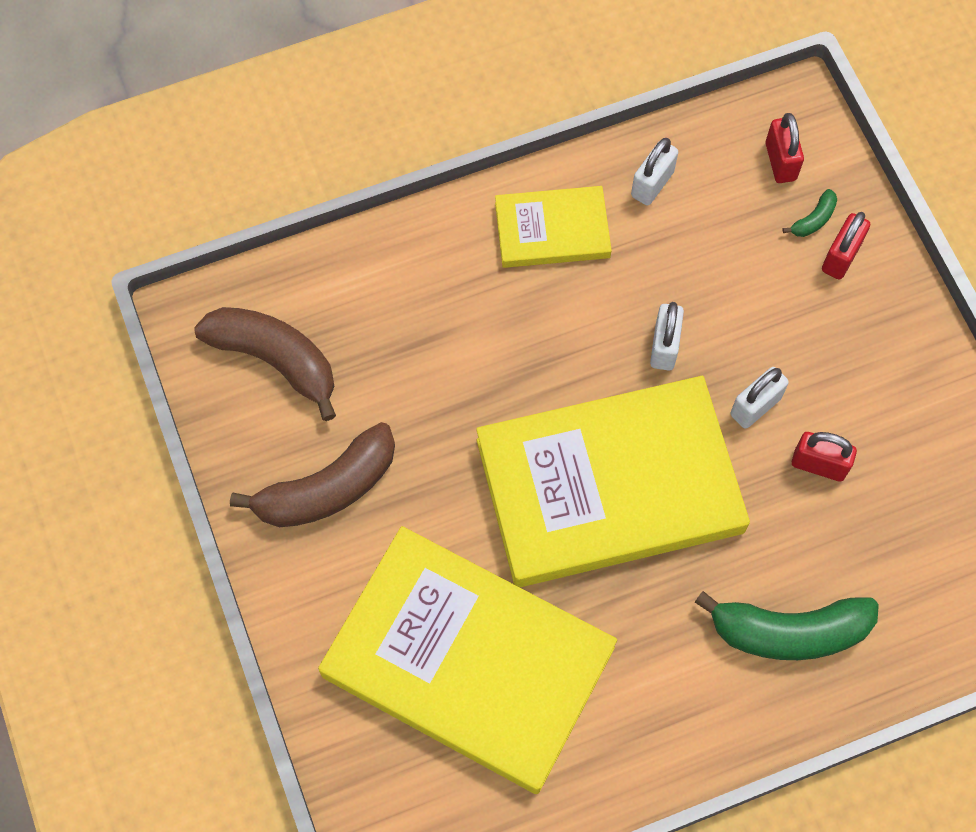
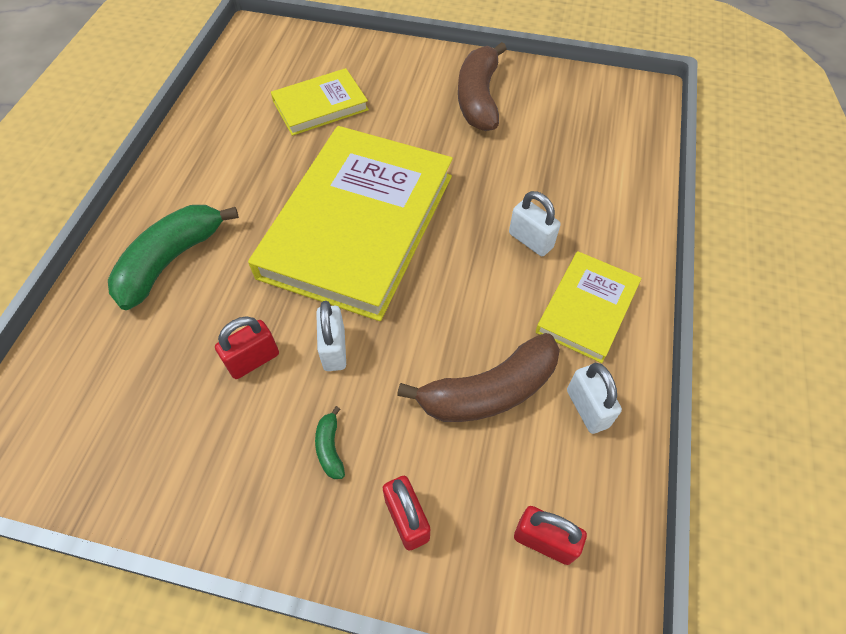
camera: 125 degrees right, 10 degrees down
brown banana [194,307,336,421] -> brown banana moved to [397,333,560,422]
yellow book [318,526,617,794] -> yellow book [271,68,369,136], size x0.49
white padlock [650,302,684,371] -> white padlock moved to [509,191,560,256]
green banana [783,189,837,237] -> green banana moved to [315,406,345,479]

